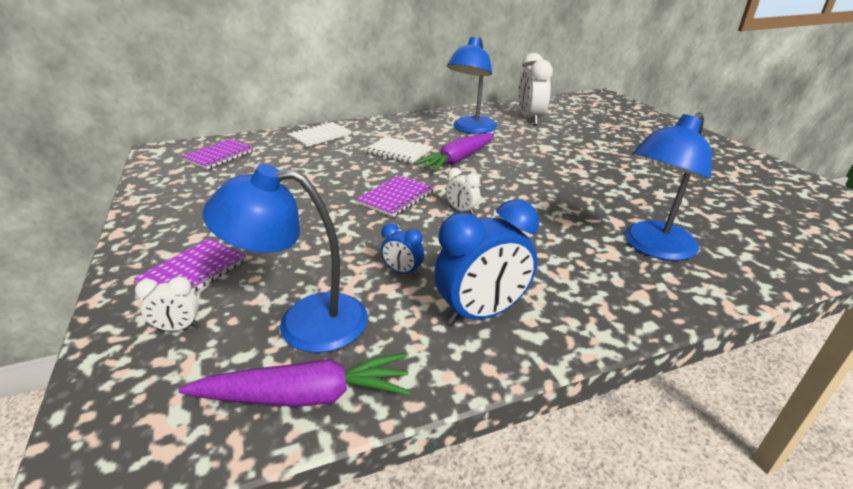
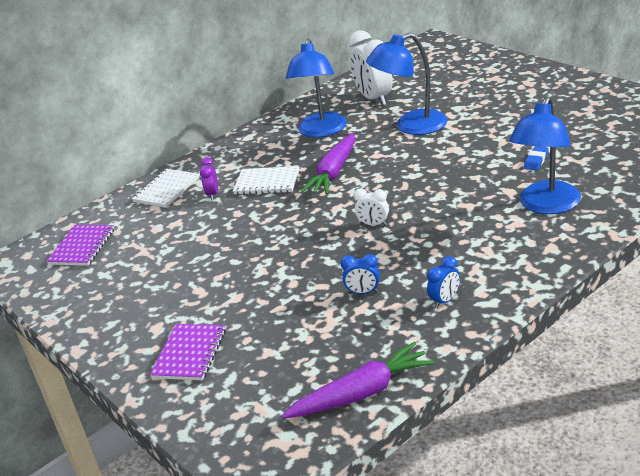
camera: 15 degrees left, 0 degrees up
white clock [135,276,199,331] -> none
blue lamp [203,164,368,353] -> blue lamp moved to [366,33,447,135]
purple notebook [356,175,435,217] -> none
blue clock [434,200,539,325] -> blue clock [427,256,460,308], size x0.49
none -> purple clock [200,157,218,200]
none -> blue eraser [524,146,549,171]

